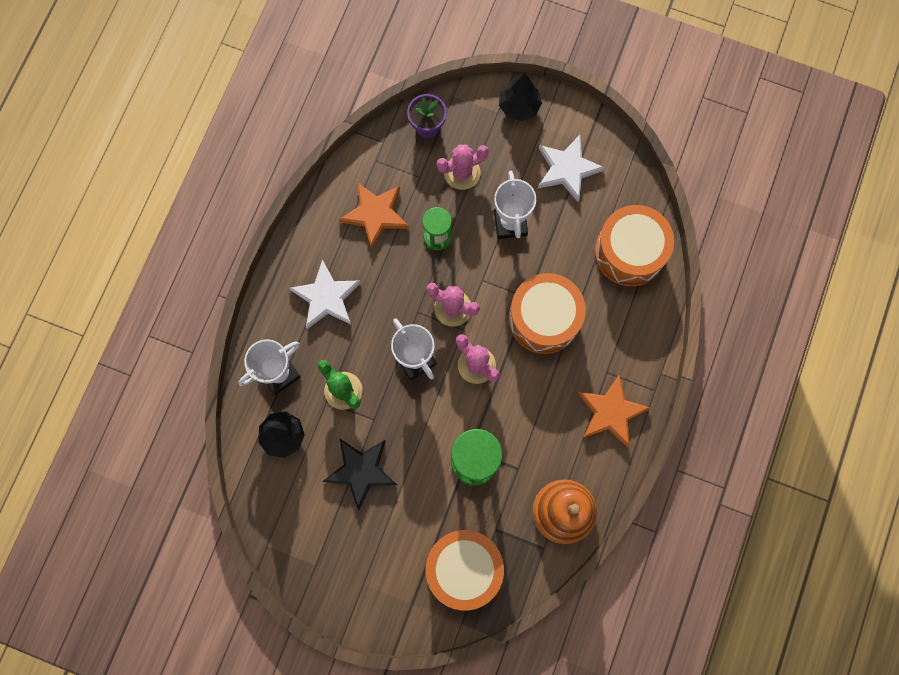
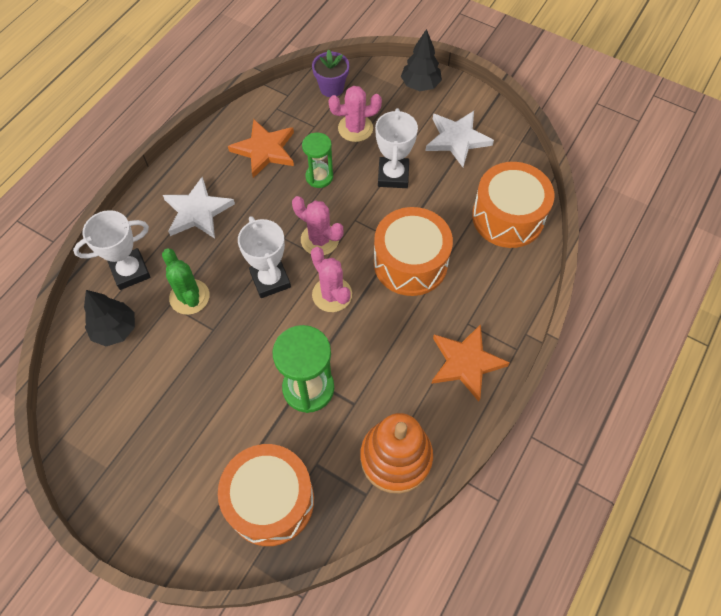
camera: 10 degrees right, 15 degrees down
black star [323,439,397,510] -> none

